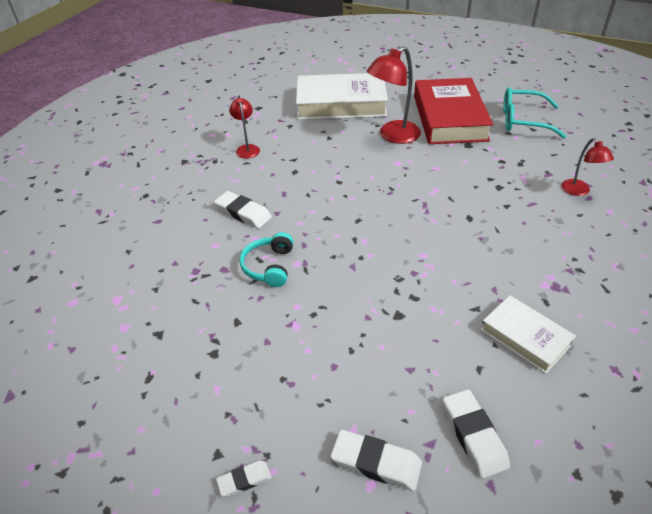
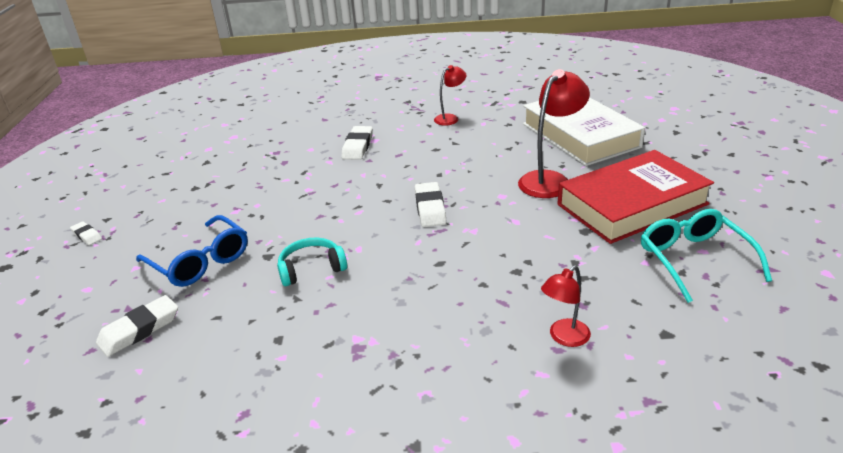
camera: 65 degrees right, 10 degrees down
turquoise headphones [240,232,293,287] -> turquoise headphones moved to [277,238,347,286]
white eraser [331,430,422,491] -> white eraser moved to [415,182,447,227]
red lamp [367,46,421,144] -> red lamp turned 105 degrees clockwise [518,69,590,198]
white book [481,295,576,374] -> none
none -> blue glasses [136,215,248,287]

